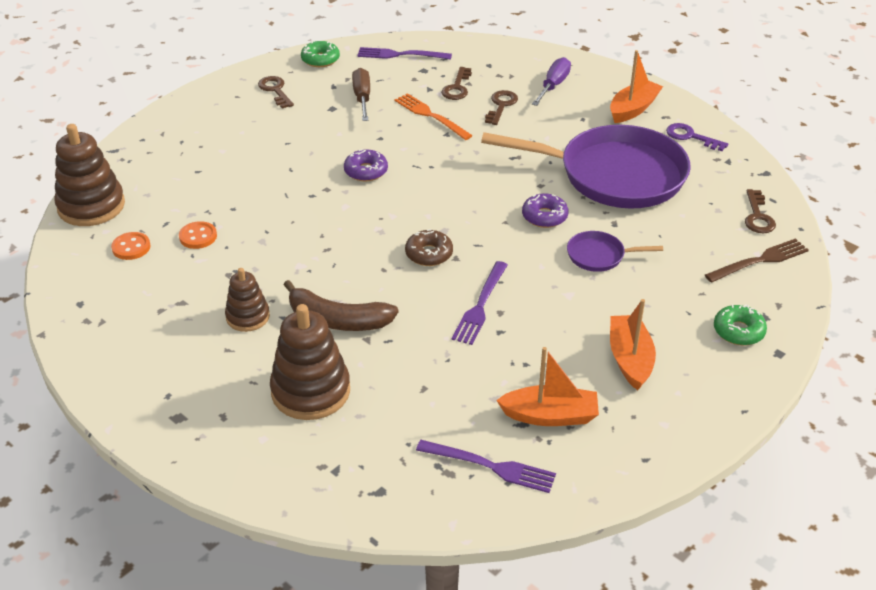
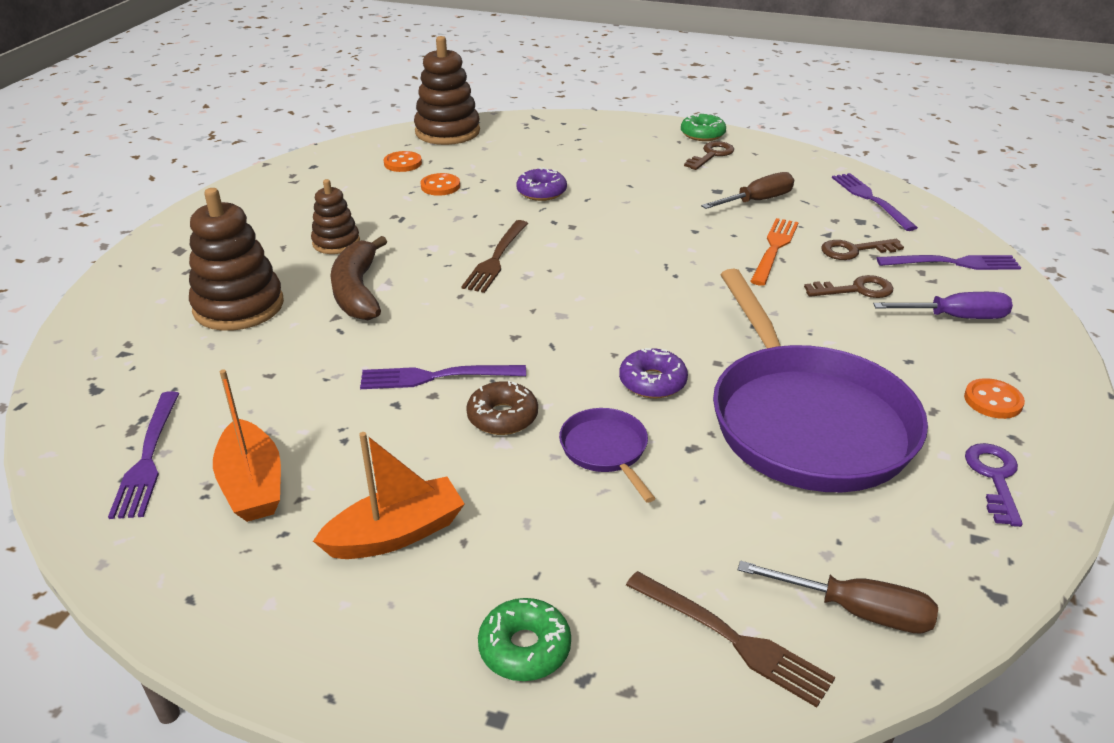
camera: 65 degrees right, 5 degrees down
green donut [301,41,340,67] -> green donut moved to [681,113,726,141]
purple donut [344,149,388,181] -> purple donut moved to [516,167,567,201]
brown donut [405,229,453,266] -> brown donut moved to [466,381,538,435]
orange boat [610,50,663,123] -> orange button [964,378,1025,419]
brown key [745,189,776,233] -> brown screwdriver [738,561,938,634]
none -> brown fork [461,220,528,293]
none -> purple fork [877,255,1021,270]

